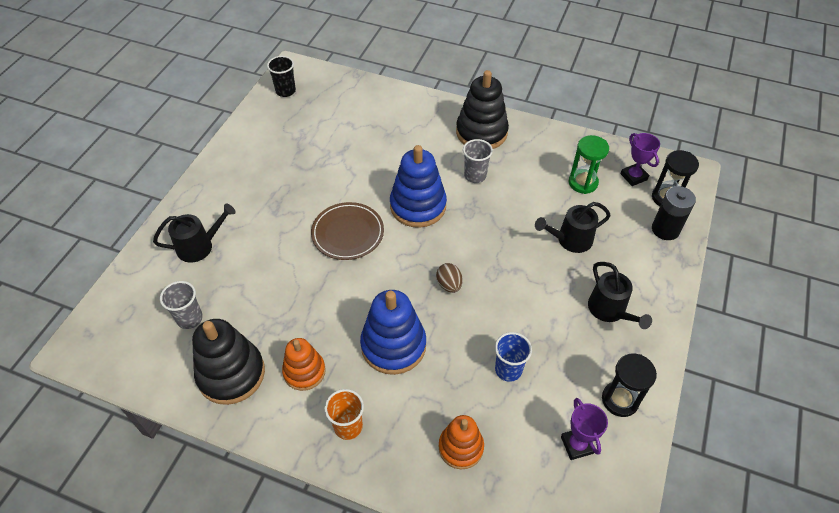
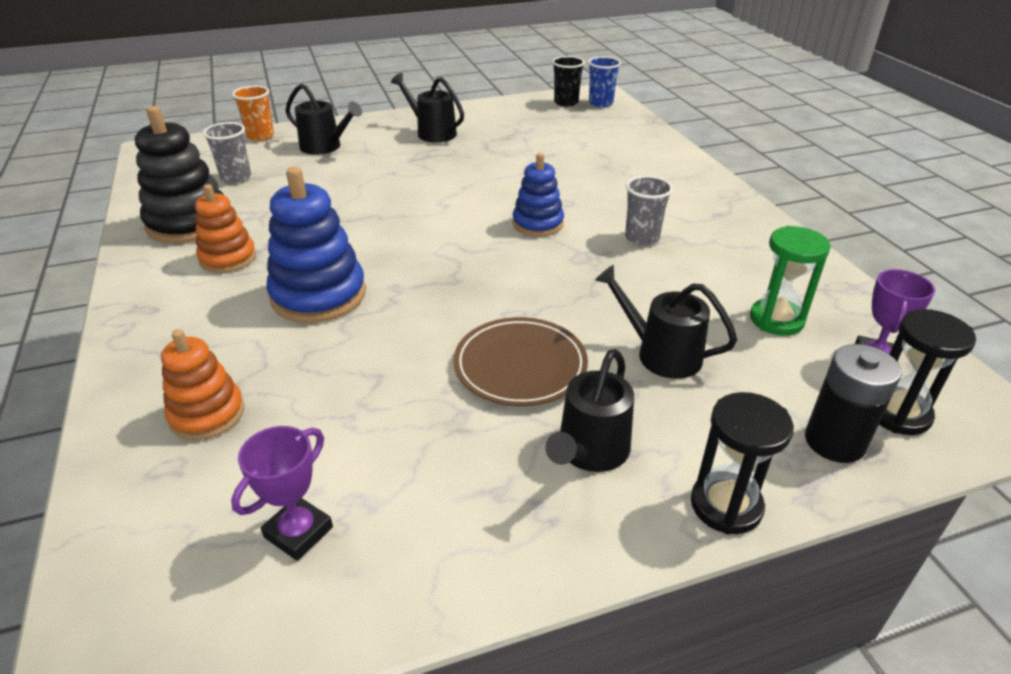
camera: 50 degrees right, 15 degrees down
brown plate [311,202,384,260] -> brown plate moved to [453,317,588,406]
orange cup [324,389,364,440] -> orange cup moved to [232,86,274,141]
blue stacking toy [390,145,447,228] -> blue stacking toy [513,153,564,237], size x0.63
brown egg [436,263,463,293] -> none
black stacking toy [456,70,509,149] -> none
blue cup [495,332,532,382] -> blue cup moved to [588,56,621,107]
black hourglass [602,354,657,417] -> black hourglass moved to [691,392,794,534]
none -> black watering can [391,73,464,142]

